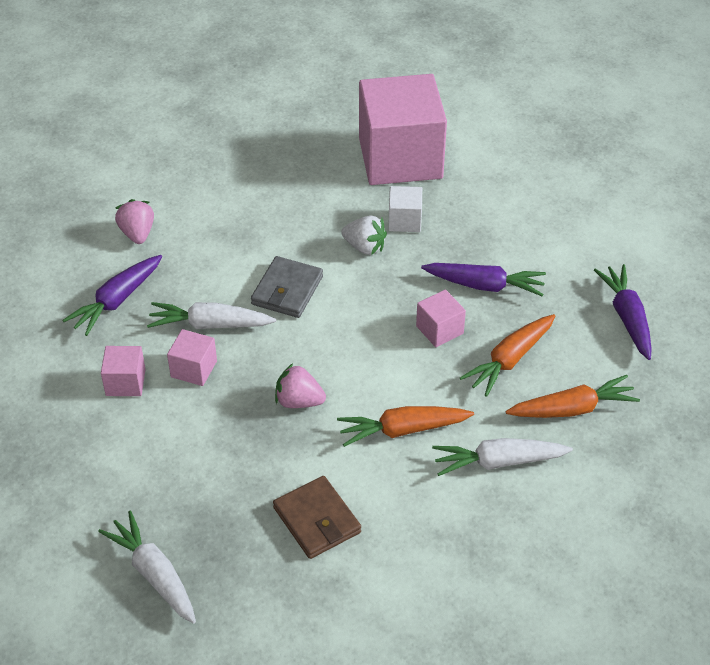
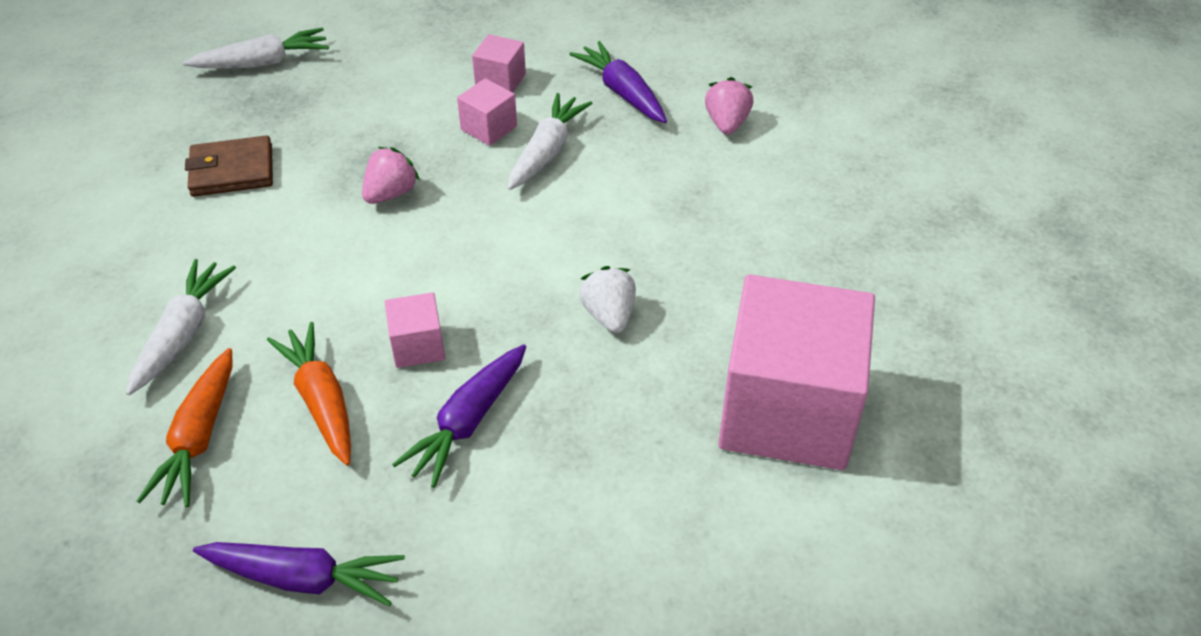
camera: 110 degrees right, 0 degrees up
pink strawberry [115,199,154,244] -> pink strawberry turned 90 degrees counterclockwise [705,77,753,135]
grey wallet [251,256,323,318] -> none
orange carrot [337,406,474,447] -> none
white strawberry [341,216,387,255] -> white strawberry turned 120 degrees clockwise [579,266,636,333]
white cube [388,186,422,232] -> none

